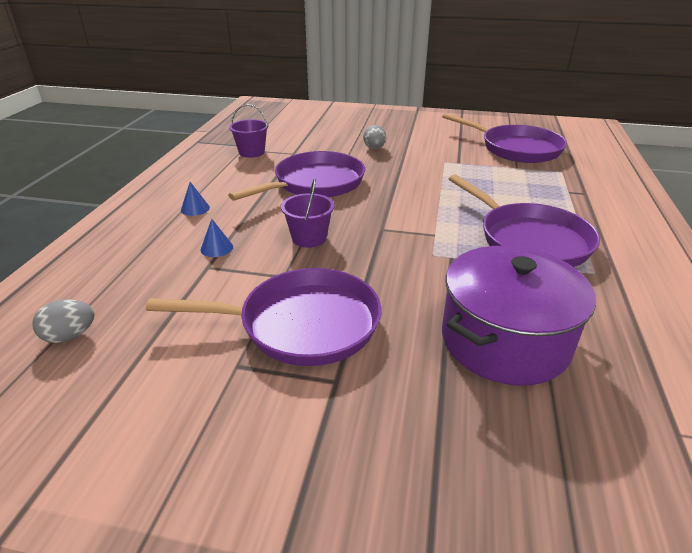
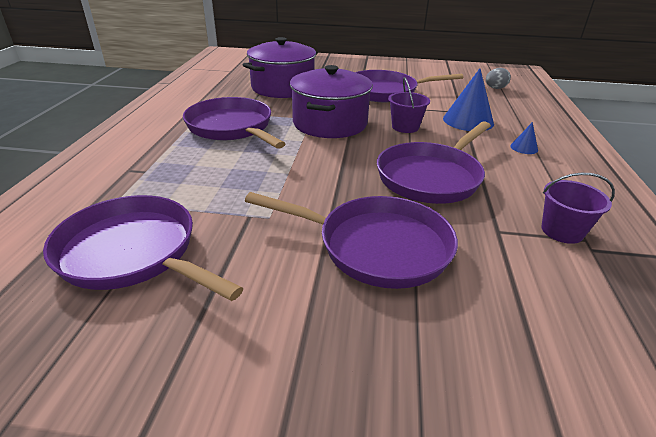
camera: 175 degrees right, 0 degrees up
blue cone [200,219,233,257] -> blue cone [443,68,494,131], size x2.11
grey egg [363,125,386,149] -> purple pan [245,192,458,289]
none -> purple pot [290,65,373,138]

